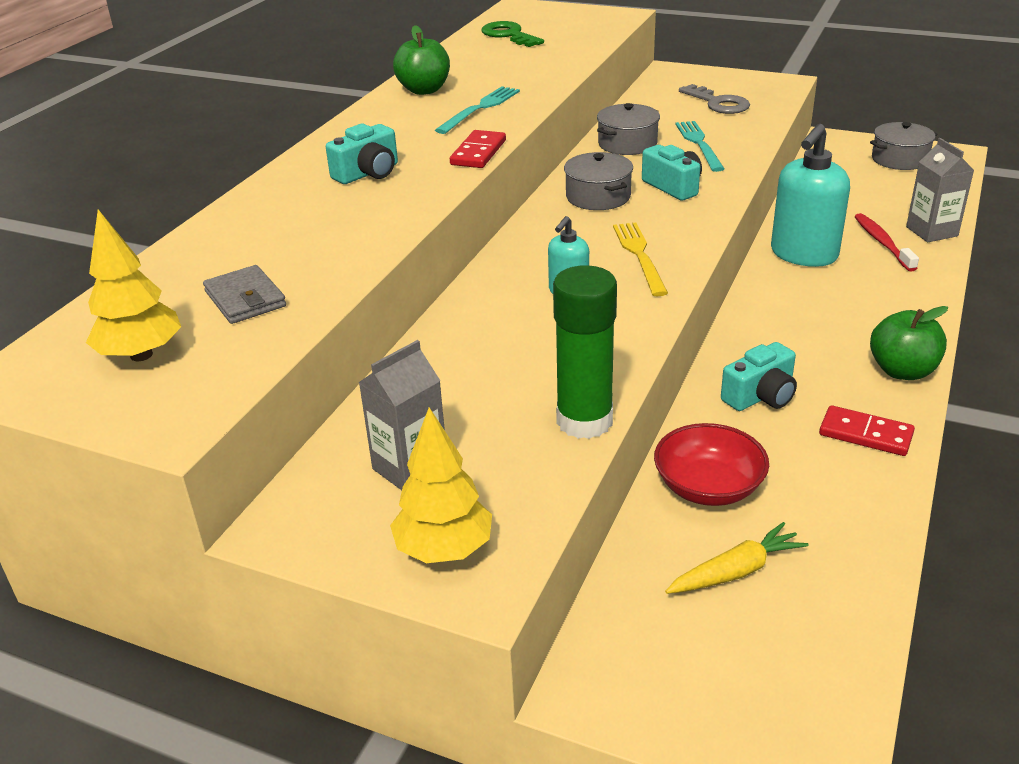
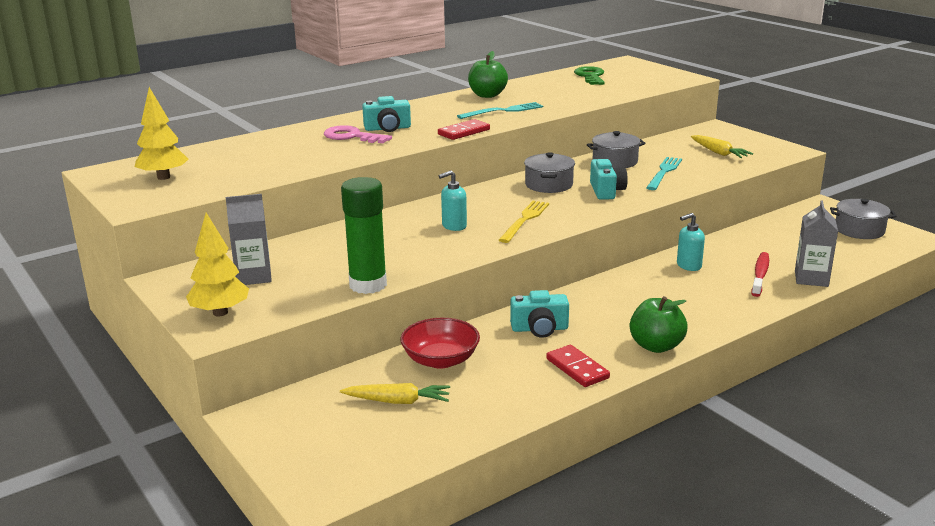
camera: 30 degrees right, 10 degrees down
grey wallet [203,265,286,324] -> none
grey key [679,84,750,114] -> yellow carrot [691,135,753,158]
turquoise soap dispenser [771,124,850,267] -> turquoise soap dispenser [677,213,705,271], size x0.52
none -> pink key [324,125,392,143]

